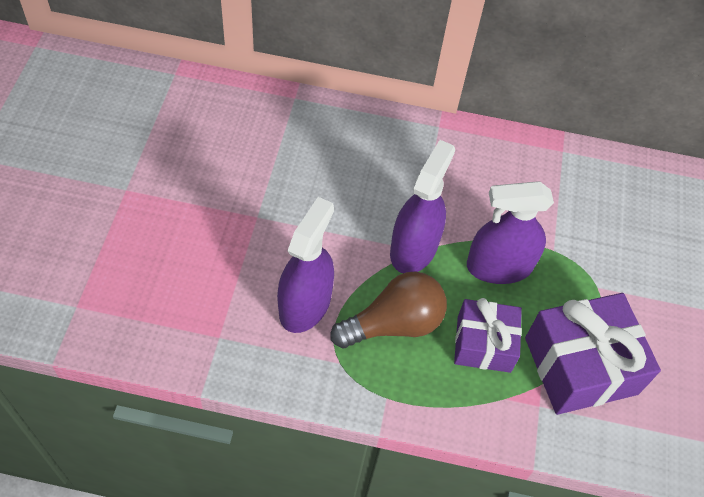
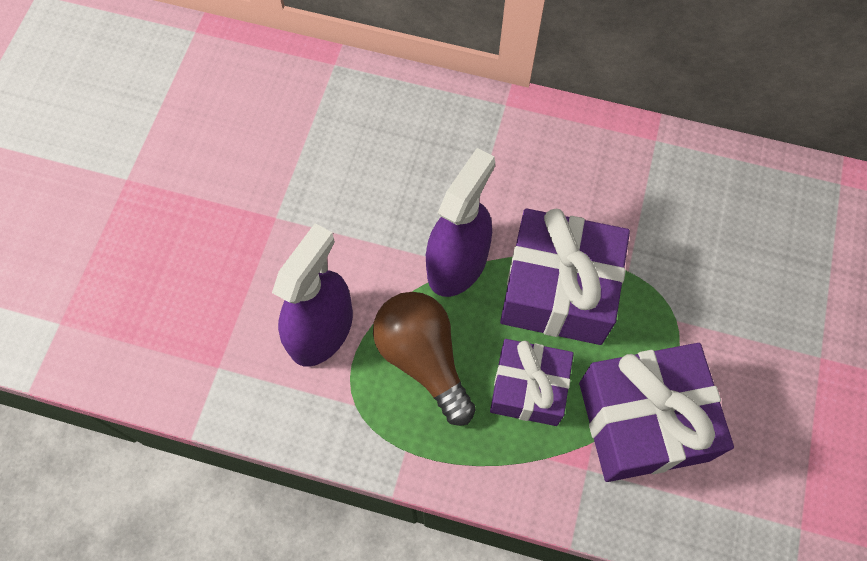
camera: 10 degrees right, 10 degrees up
brown light bulb [330,271,447,348] -> brown light bulb turned 105 degrees counterclockwise [373,292,476,426]
purple spray bottle [467,181,554,284] -> purple gift [500,208,630,345]

